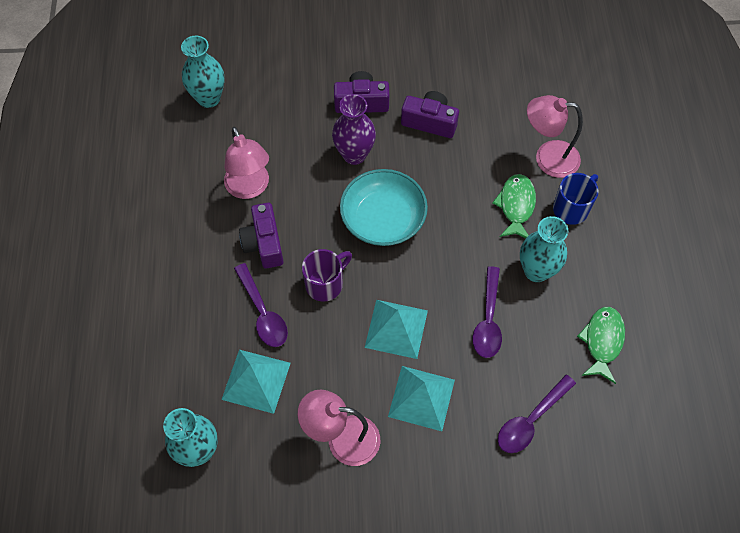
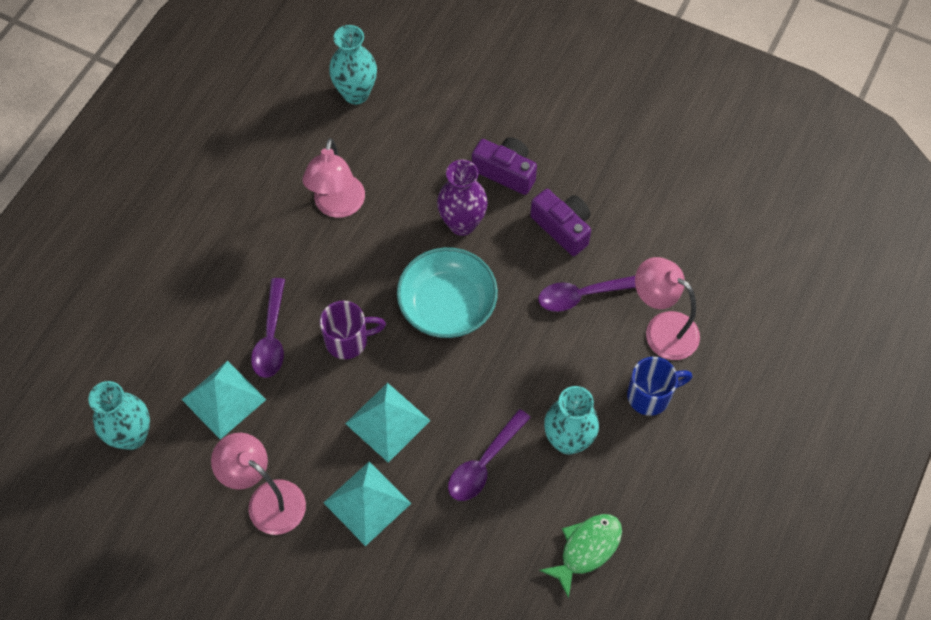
camera: 30 degrees right, 0 degrees up
purple camera [239,203,284,269] -> none
green fish [492,174,536,238] -> none
purple spoon [498,375,576,453] -> purple spoon moved to [538,276,636,312]

